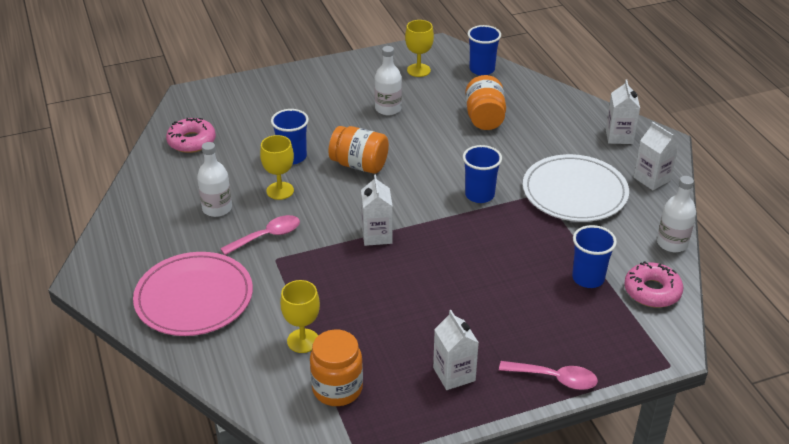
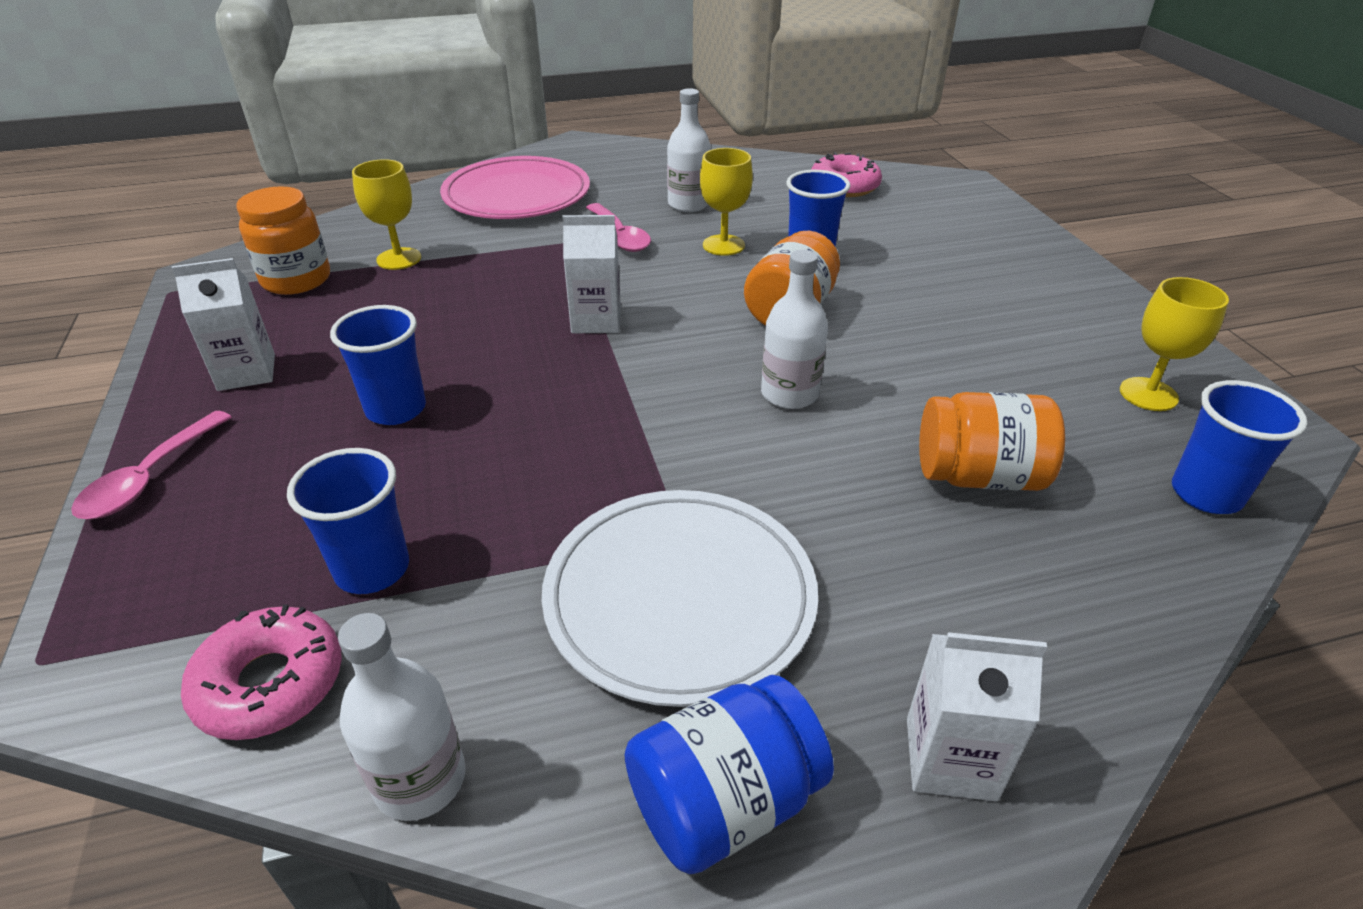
camera: 95 degrees right, 0 degrees up
white bottle [374,46,402,115] -> white bottle moved to [761,250,828,409]
blue cup [463,145,502,203] -> blue cup moved to [330,305,426,425]
white carton [634,122,679,190] -> blue jar [625,675,834,874]

